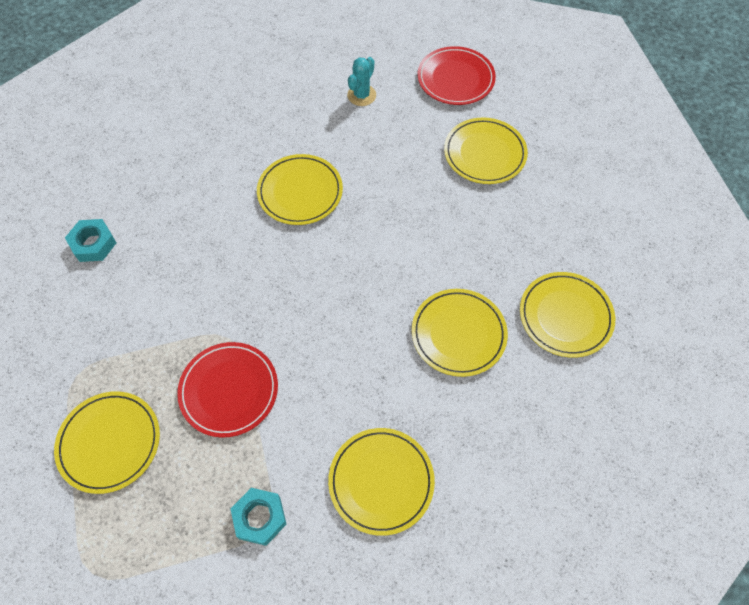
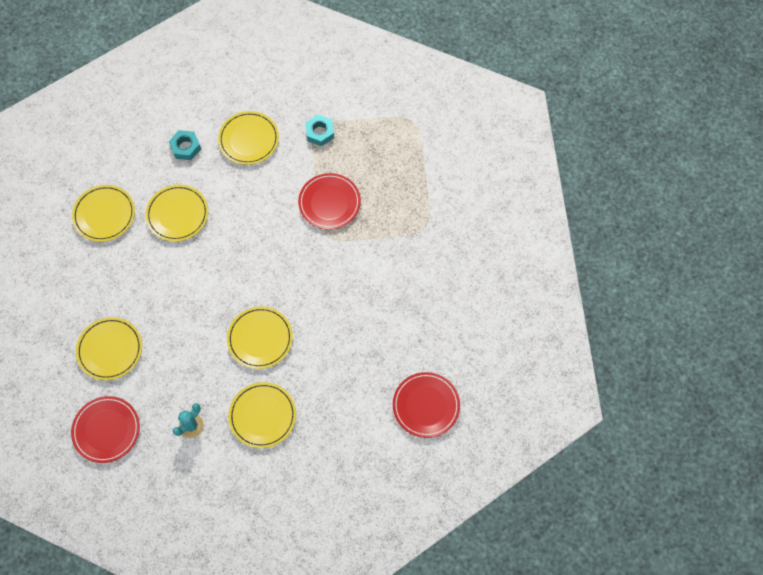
camera: 170 degrees left, 5 degrees up
yellow plate [54,392,160,494] -> yellow plate moved to [228,382,296,448]
turquoise nut [65,219,117,262] -> turquoise nut moved to [169,130,201,160]
none -> red plate [393,372,460,438]

